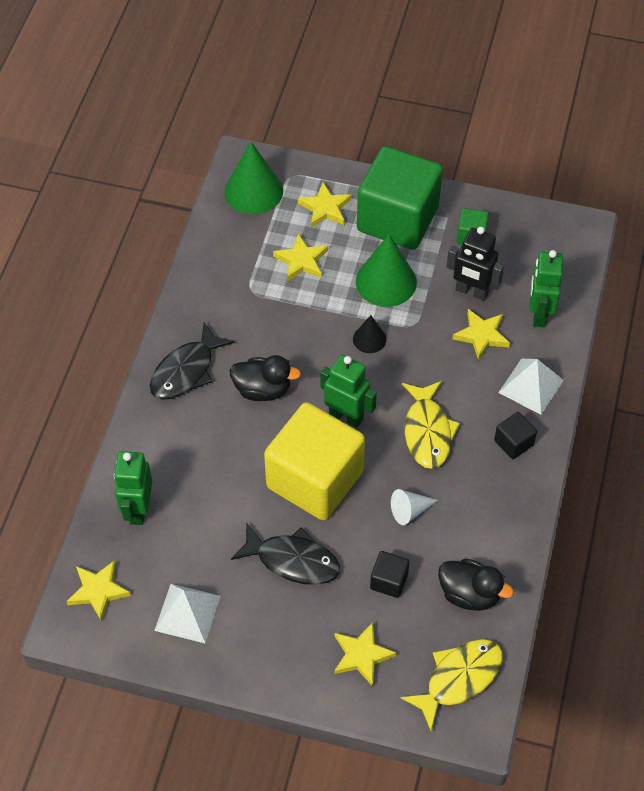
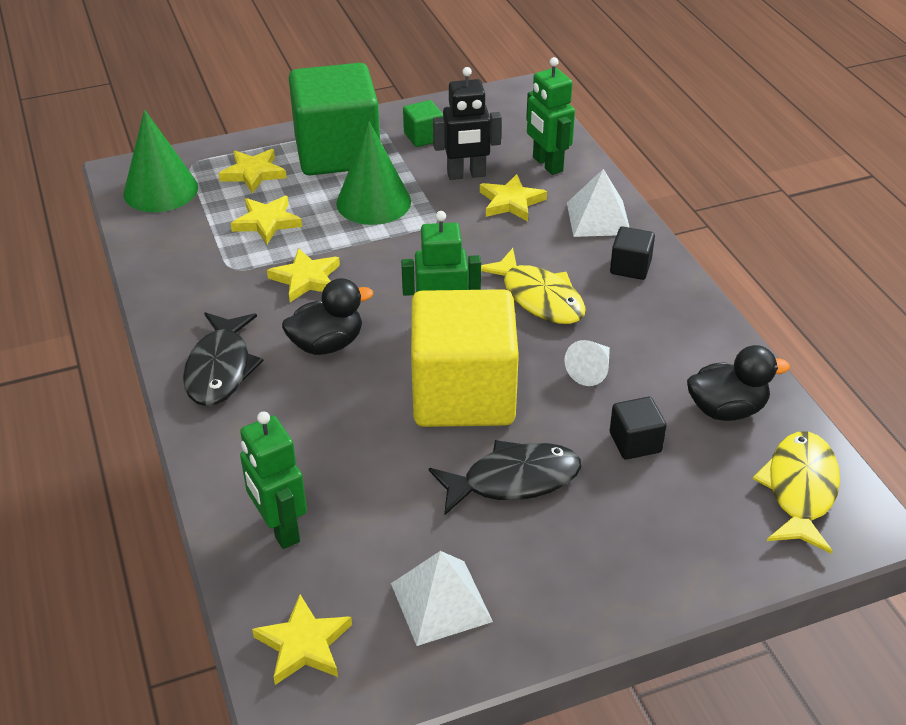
camera: 35 degrees left, 15 degrees down
yellow star [334,622,397,687] -> yellow star moved to [267,248,340,302]
black cone [353,315,386,353] -> none

